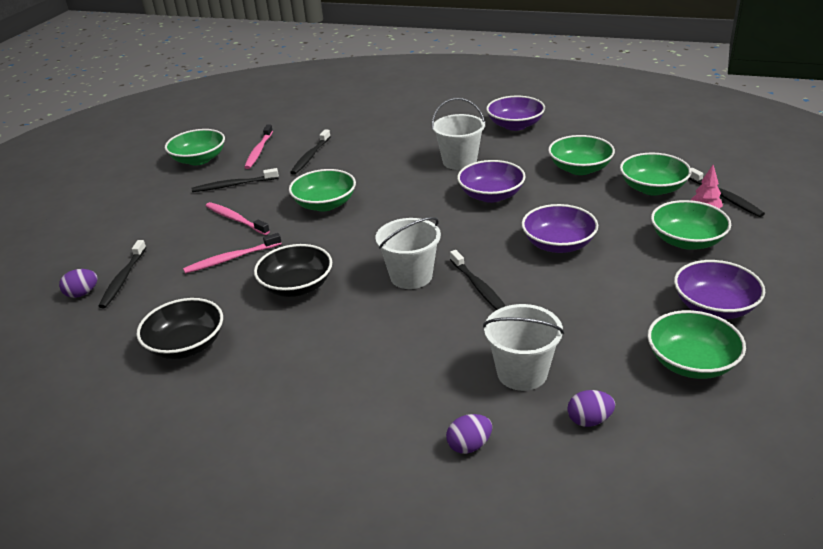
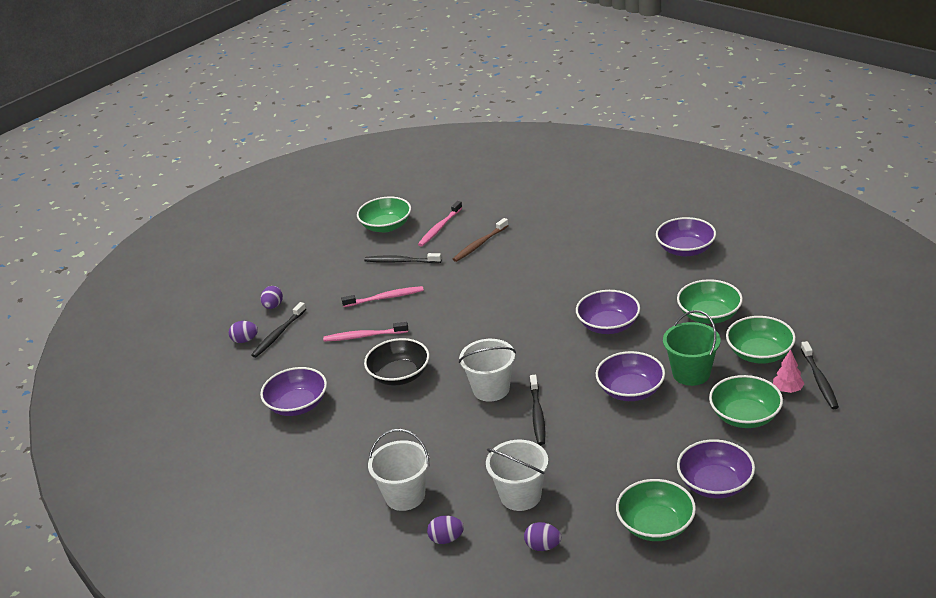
camera: 25 degrees right, 0 degrees up
black bowl [136,298,223,359] -> purple bowl [260,367,327,416]
pink toothbrush [206,202,270,235] -> pink toothbrush turned 105 degrees clockwise [341,286,424,307]
green bowl [289,169,356,211] -> none
black toothbrush [290,129,331,175] -> brown toothbrush [453,218,509,262]
white bucket [432,98,485,170] -> white bucket moved to [368,429,429,511]
none -> purple egg [261,286,283,309]
none -> green bucket [663,310,720,386]

